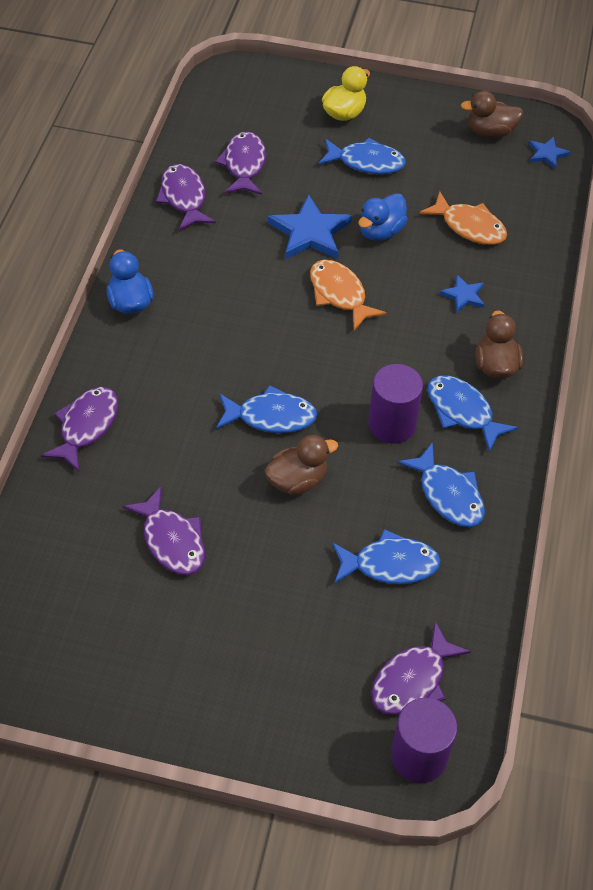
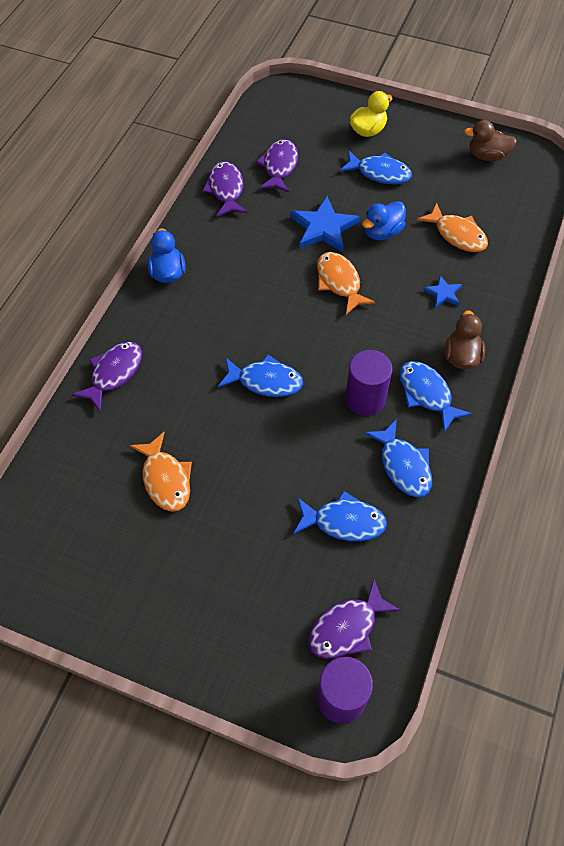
camera: 10 degrees right, 5 degrees up
purple fish [122,487,205,575] -> orange fish [130,432,192,512]
brown duck [264,435,338,495] -> none
blue star [529,137,570,170] -> none

